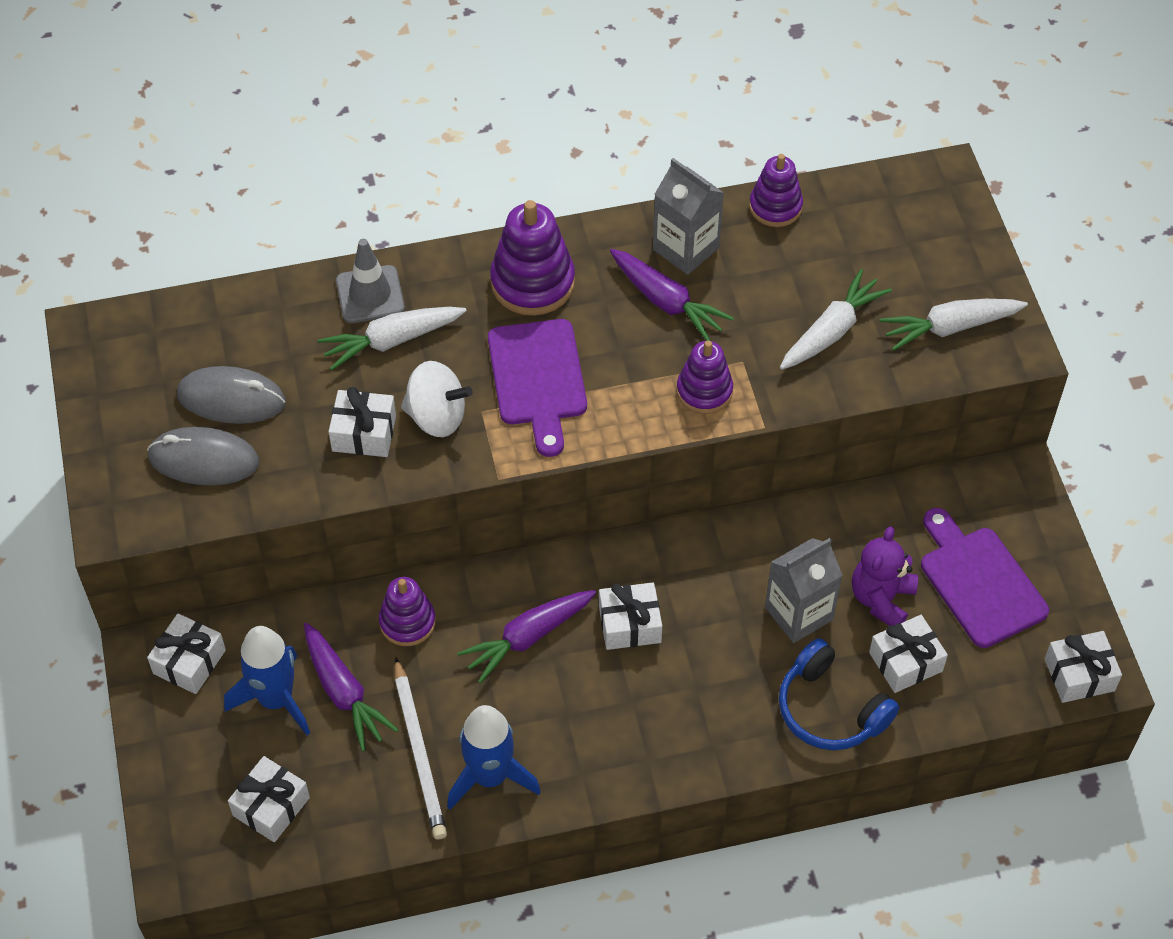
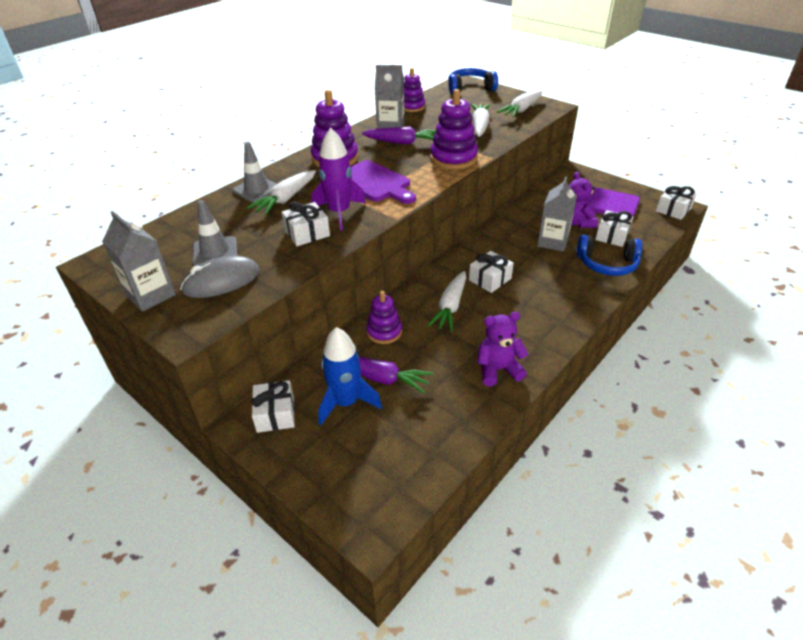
camera: 35 degrees left, 15 degrees down
grey mouse [177,366,285,424] -> grey traffic cone [192,200,237,266]
white gift [228,756,310,842] -> none
white pencil [395,657,447,840] -> none
white spinning top [401,361,473,437] -> purple rocket [311,127,366,230]
blue rocket [447,705,541,810] -> purple teddy bear [477,312,528,387]
purple carrot [457,590,596,683] -> white carrot [427,271,466,332]
purple stacking toy [677,341,733,414] -> purple stacking toy [430,89,478,169], size x1.55
none -> grey carton [102,211,176,312]
none -> blue headphones [448,68,498,94]

